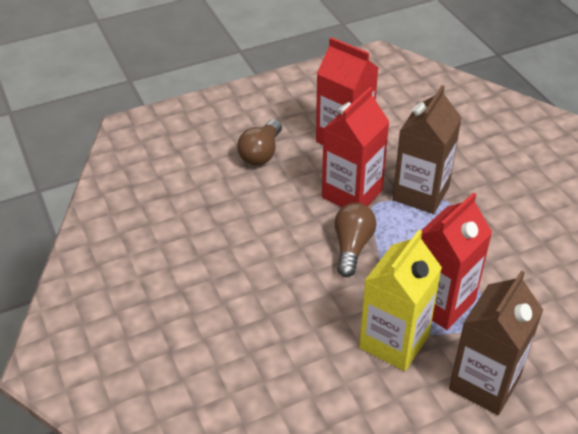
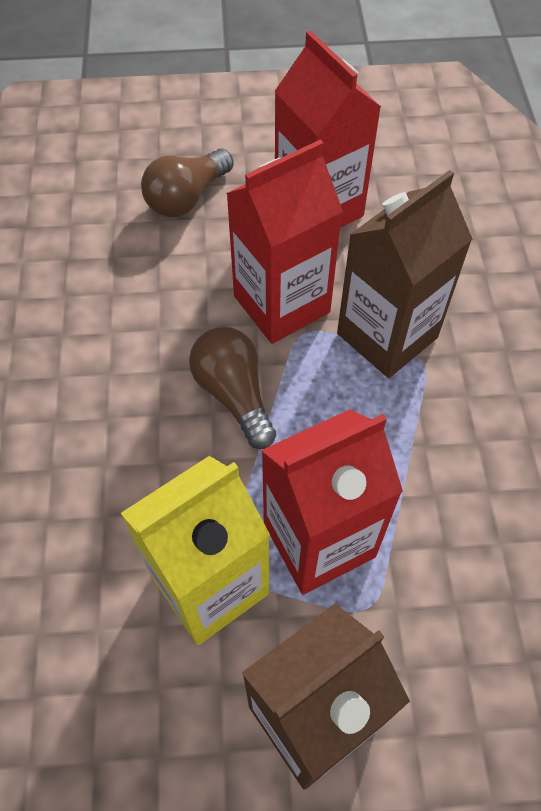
camera: 20 degrees right, 15 degrees up
brown light bulb [334,203,377,277] -> brown light bulb turned 60 degrees counterclockwise [189,327,276,449]

